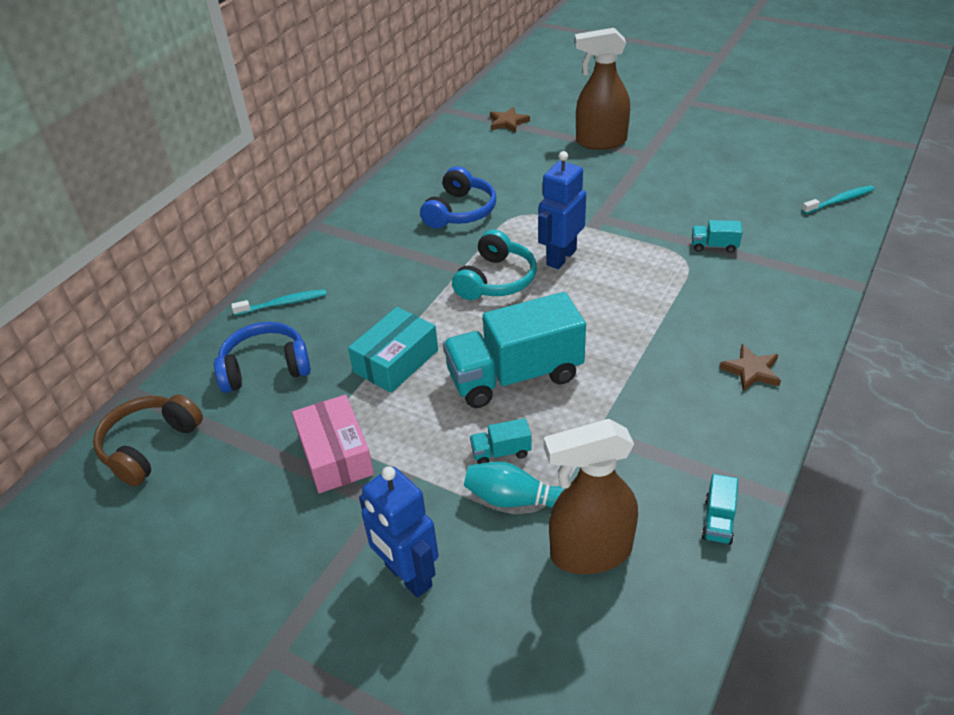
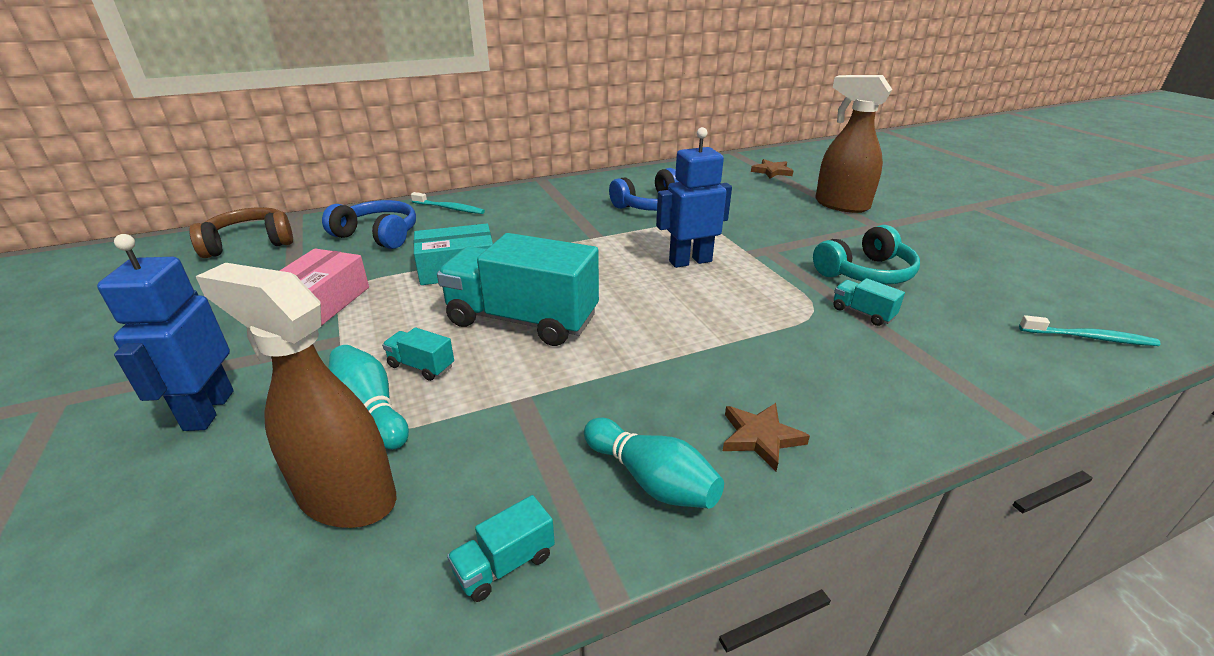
camera: 35 degrees right, 10 degrees down
turquoise headphones [452,229,537,300] -> turquoise headphones moved to [813,225,920,285]
none -> turquoise bowling pin [584,417,724,509]

